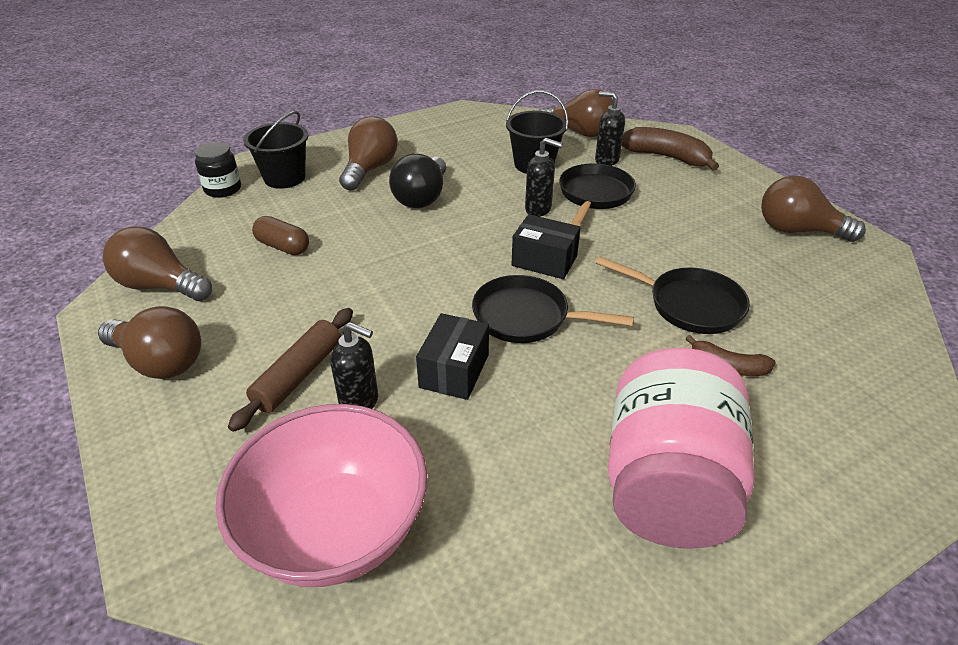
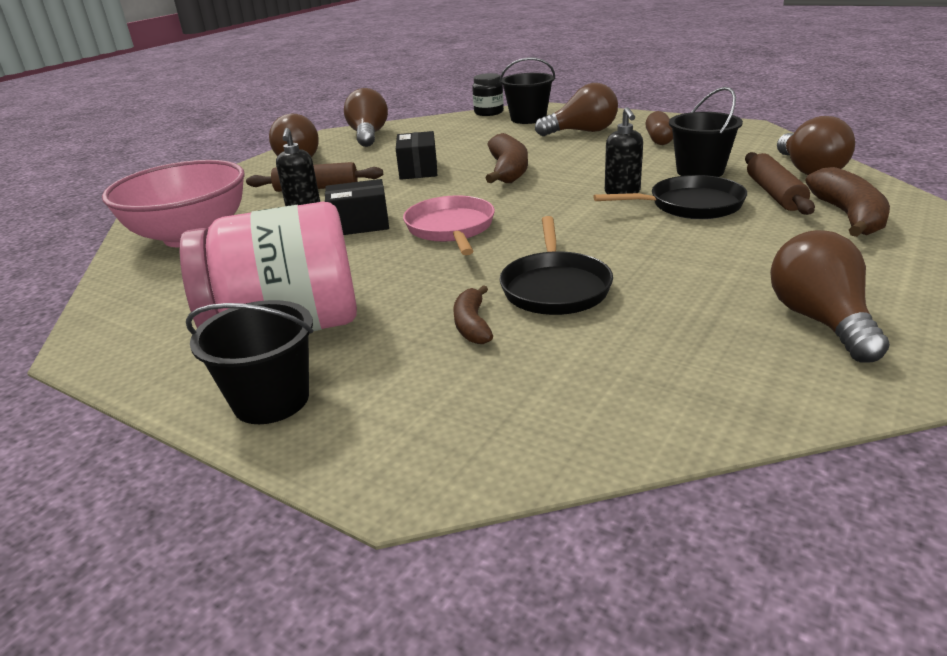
camera: 65 degrees right, 10 degrees down
brown capsule [252,216,309,255] -> brown capsule moved to [646,111,673,145]
black light bulb [389,154,446,208] -> none
black pan [472,275,634,343] -> pink pan [403,195,495,255]
black box [512,214,581,279] -> black box moved to [396,131,437,180]
black soap dispenser [595,92,625,166] -> brown rolling pin [745,152,815,215]
none -> black bucket [186,300,313,424]
none -> brown banana [486,133,528,183]

